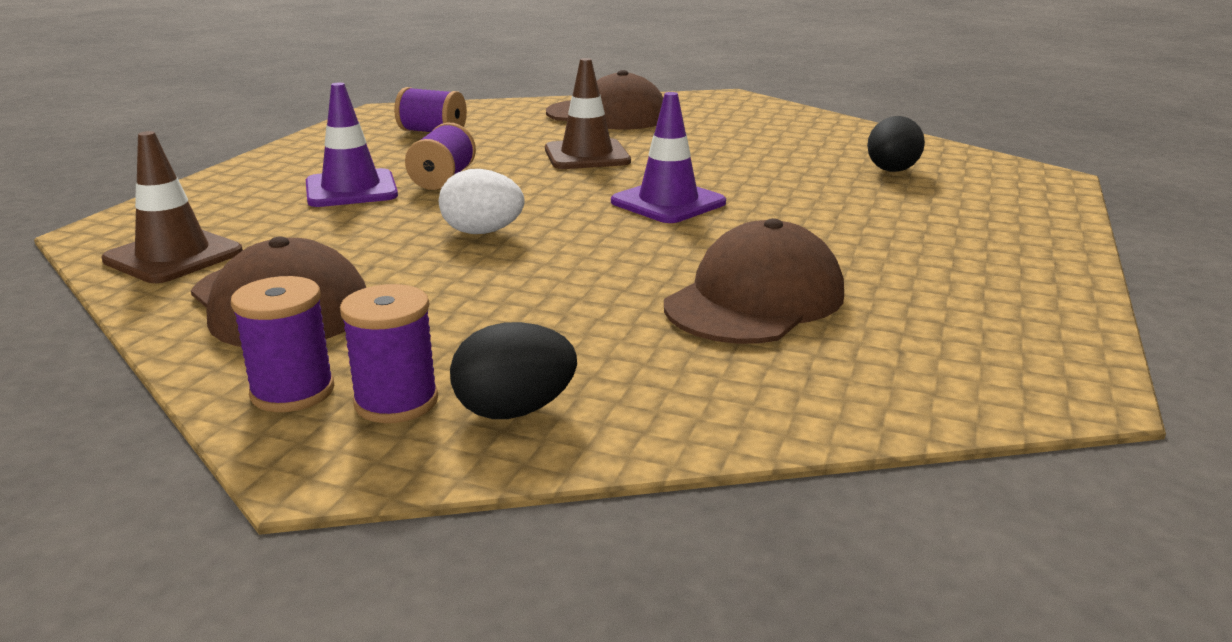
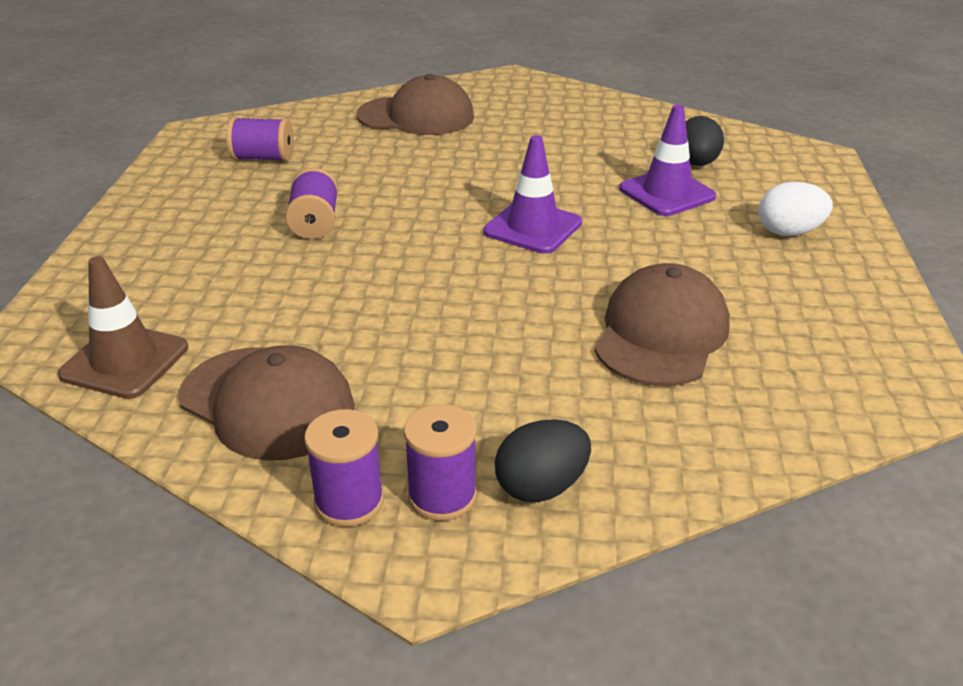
camera: 15 degrees left, 10 degrees up
purple traffic cone [306,83,398,207] -> purple traffic cone moved to [619,105,716,216]
white egg [439,169,525,234] -> white egg moved to [758,182,833,236]
brown traffic cone [545,58,631,169] -> none

